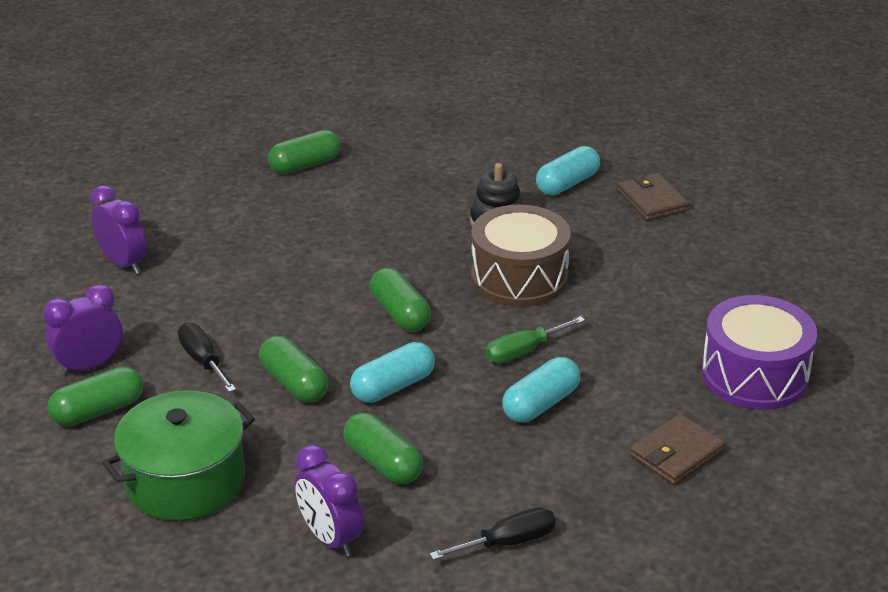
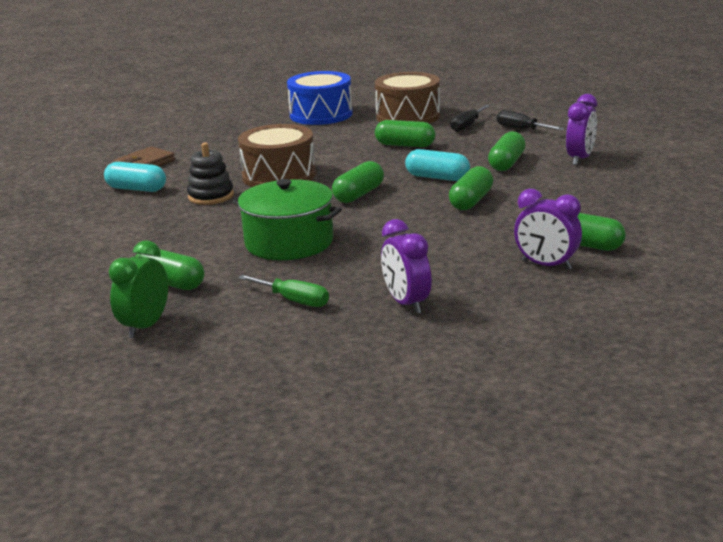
camera: 115 degrees left, 10 degrees down
purple clock [90,185,147,274] -> purple clock turned 45 degrees counterclockwise [381,219,431,314]
green pot [102,390,255,521] -> green pot moved to [232,179,342,260]
black screwdriver [178,323,236,392] -> black screwdriver moved to [450,105,490,132]
green screwdriver [486,316,585,363] -> green screwdriver moved to [238,275,329,307]
turquoise capsule [502,357,580,423] -> green capsule [375,120,435,147]
brown wallet [630,414,725,485] -> brown drum [375,72,440,123]
purple drum [701,295,817,410] -> blue drum [287,71,353,125]
none -> green clock [109,241,168,339]

